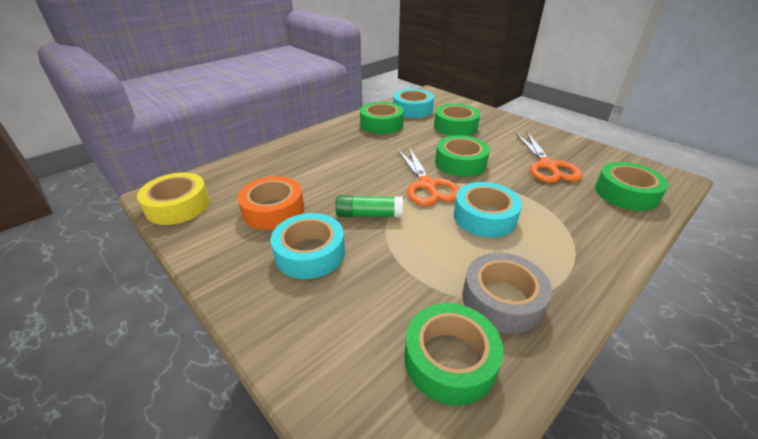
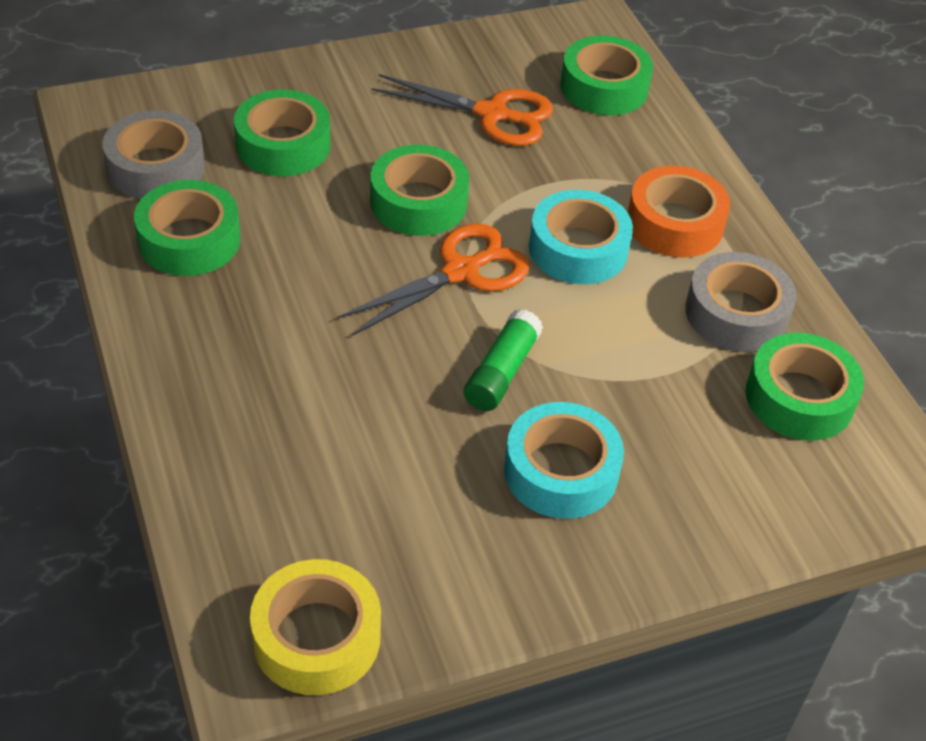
camera: 70 degrees left, 10 degrees up
orange tape [238,176,304,230] -> orange tape moved to [628,166,730,258]
turquoise tape [393,89,434,118] -> grey tape [103,110,205,199]
orange scissors [398,148,460,206] -> orange scissors turned 45 degrees counterclockwise [338,223,530,336]

